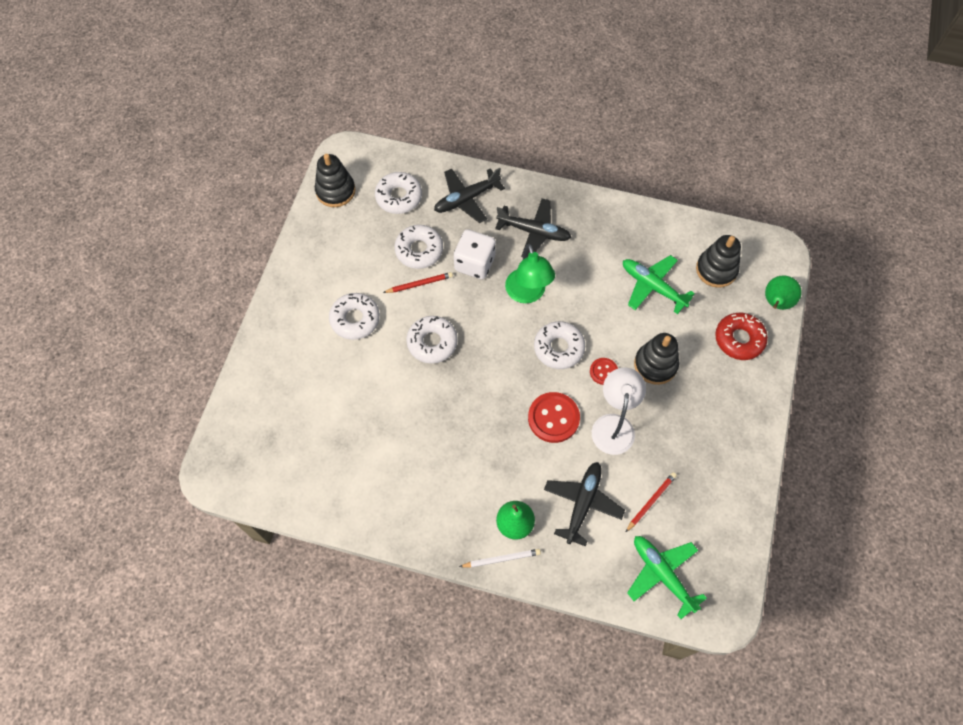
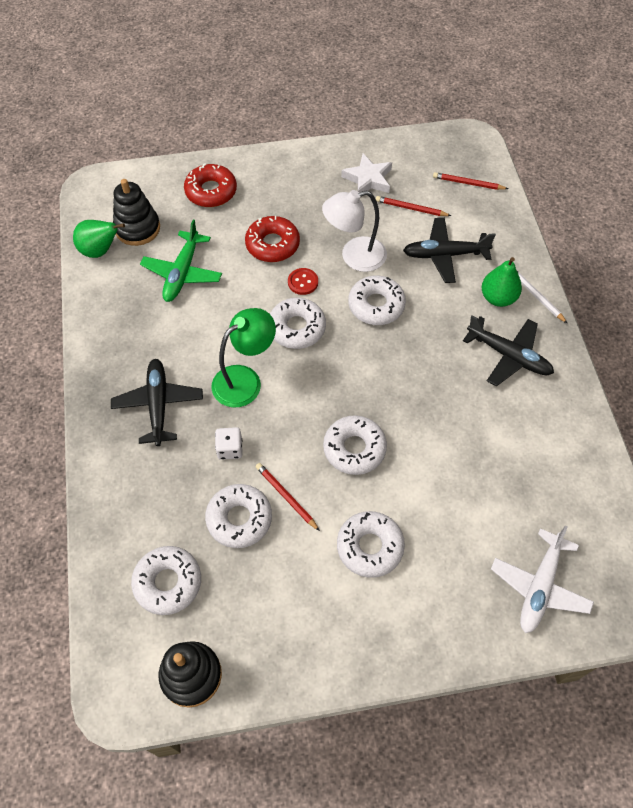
camera: 115 degrees left, 5 degrees down
black plane [434,168,505,223] -> black plane moved to [463,315,554,386]
white dice [454,229,496,279] -> white dice [215,427,243,460], size x0.57
red button [528,392,580,443] -> white donut [348,275,406,325]
green plane [627,536,707,619] -> red pencil [433,172,508,190]
black stacking toy [634,333,679,385] -> red donut [245,216,300,262]
green pear [765,275,802,310] -> green pear moved to [73,220,125,258]
none -> white star [341,153,392,193]
none -> white plane [491,525,594,633]

